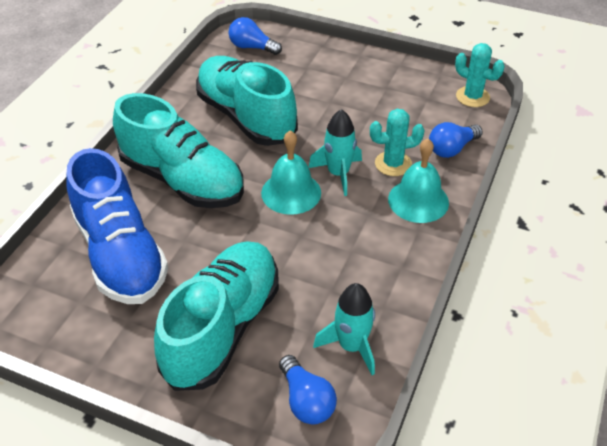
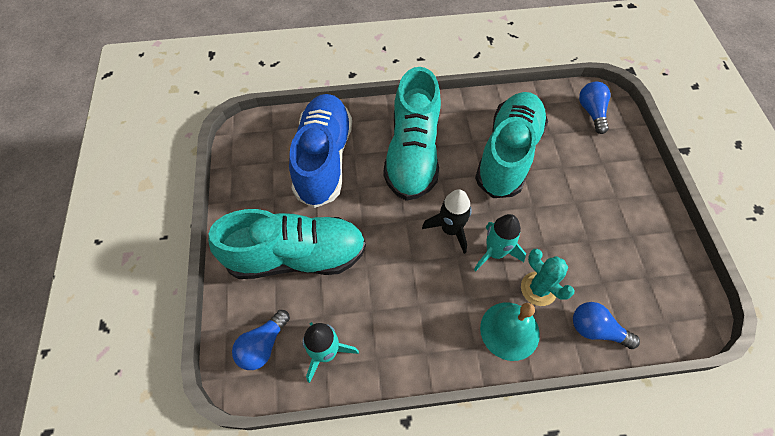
camera: 60 degrees right, 15 degrees up
blue shoe [66,148,168,304] -> blue shoe turned 150 degrees clockwise [289,94,352,208]
turquoise bell [261,130,321,215] -> black rocket [422,189,472,254]
turquoise cactus [455,43,505,107] -> none

